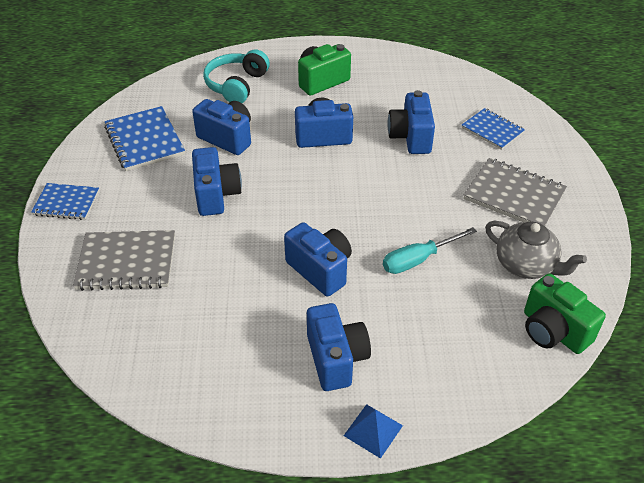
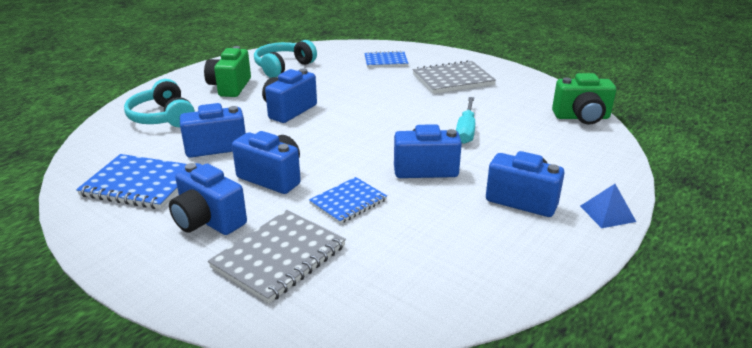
camera: 50 degrees left, 15 degrees down
blue notebook [31,183,99,220] -> blue notebook moved to [309,177,387,224]
blue camera [387,90,435,154] -> blue camera moved to [169,163,247,235]
grey teapot [485,221,587,279] -> none
none -> turquoise headphones [254,40,317,78]

